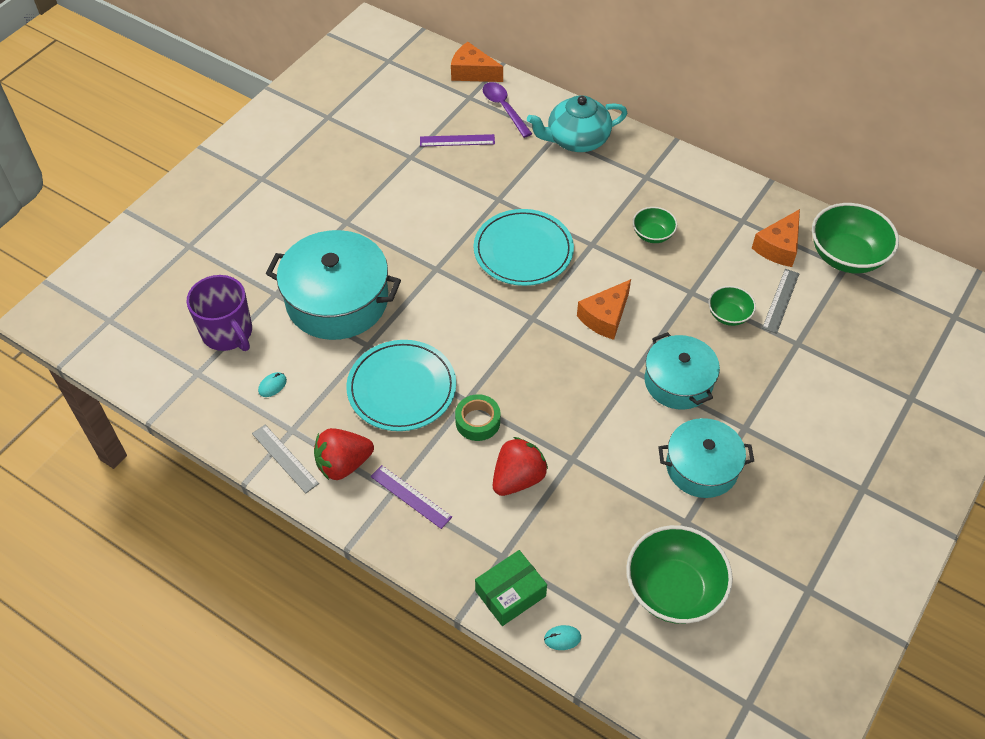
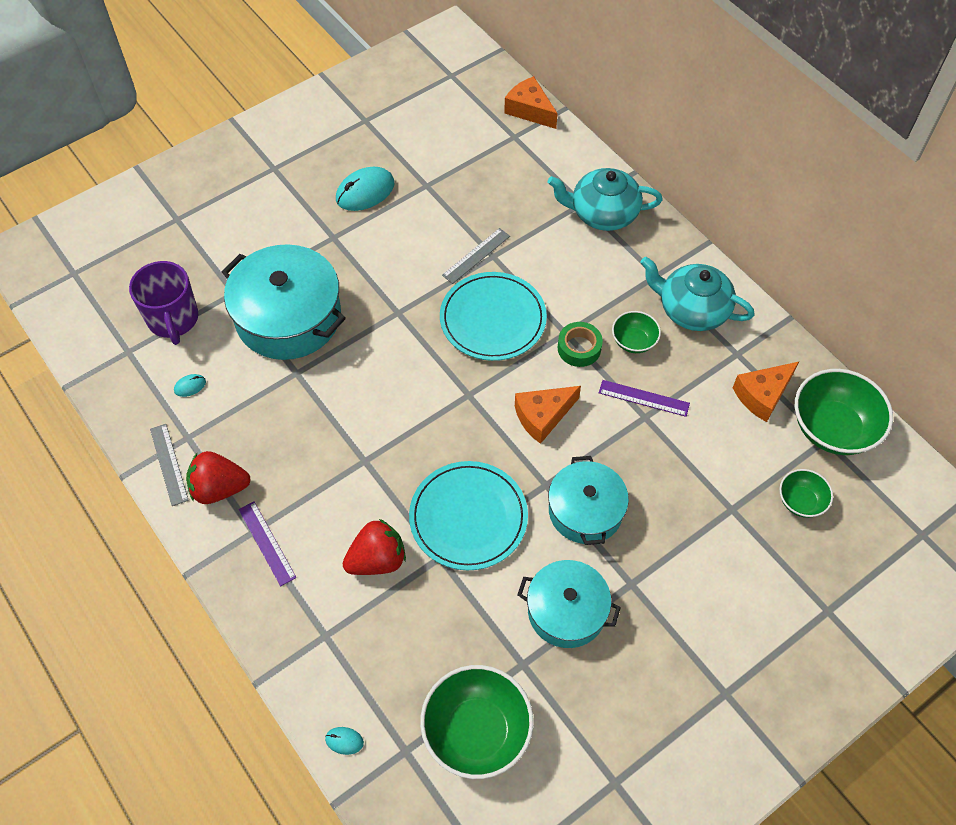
camera: 20 degrees right, 5 degrees up
turquoise plate [346,340,456,431] -> turquoise plate moved to [409,461,528,571]
purple ruler [420,134,495,147] -> purple ruler moved to [599,380,690,417]
green tape [455,394,500,441] -> green tape moved to [558,322,603,367]
green box [475,550,547,626] -> none
purple spoon [483,82,532,138] -> none
green bowl [709,286,756,326] -> green bowl moved to [780,469,833,518]
grey ruler [762,269,800,334] -> grey ruler moved to [442,228,510,284]
none -> turquoise mouse [336,167,394,211]
none -> turquoise teapot [640,257,755,331]

